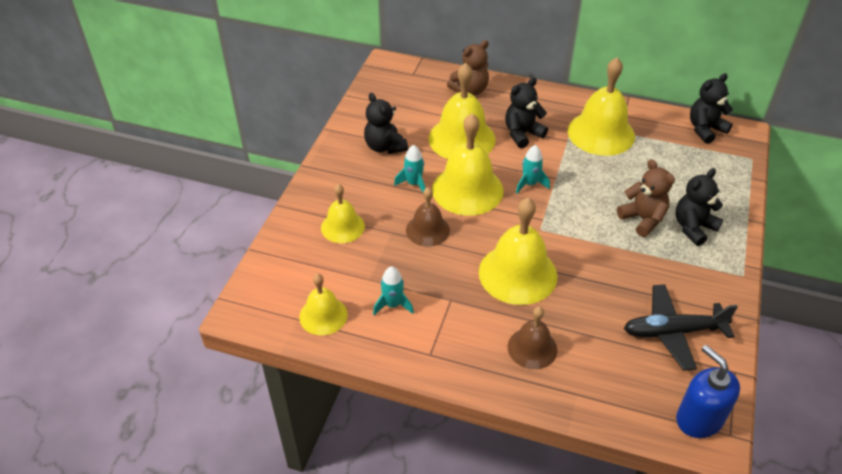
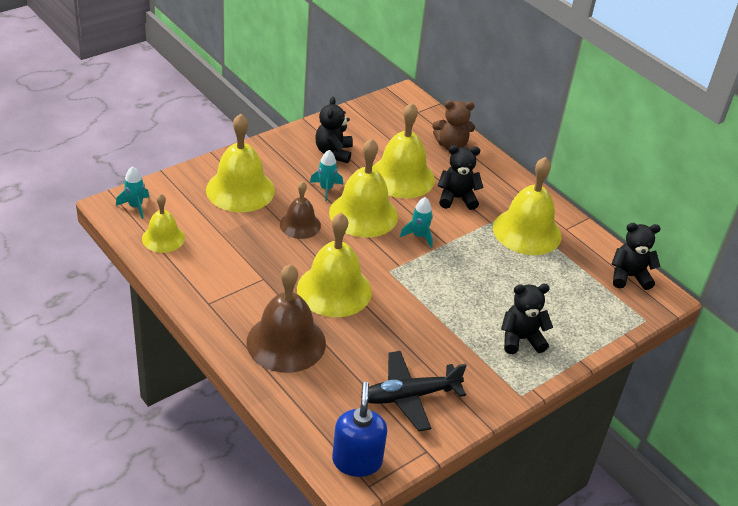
camera: 30 degrees right, 5 degrees down
yellow bell [321,184,365,243] -> yellow bell [206,114,275,212], size x1.71
turquoise rocket [373,266,414,315] -> turquoise rocket moved to [116,166,149,219]
brown bell [508,307,557,369] -> brown bell [247,264,326,373], size x1.71
brown teddy bear [617,159,675,237] -> none
black plane [624,284,738,371] -> black plane turned 45 degrees counterclockwise [368,351,467,431]

